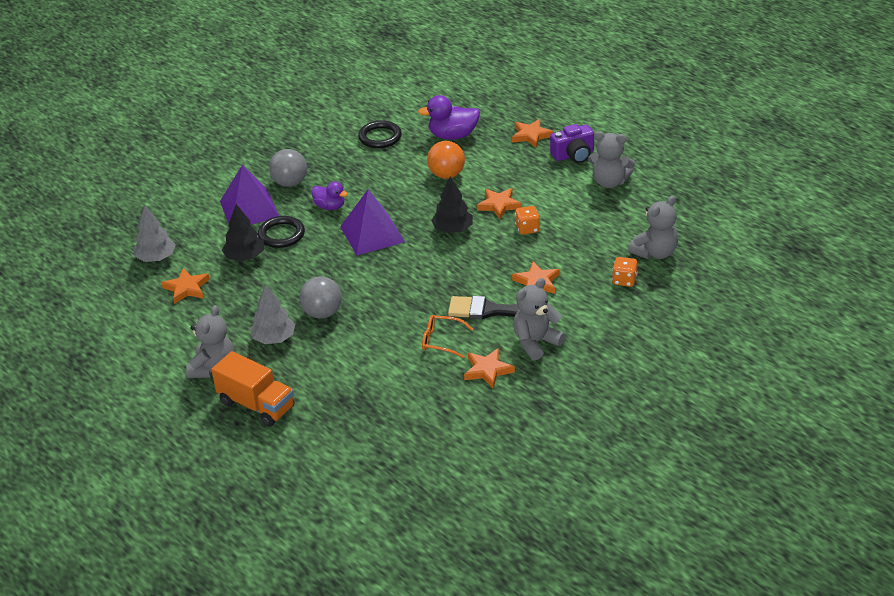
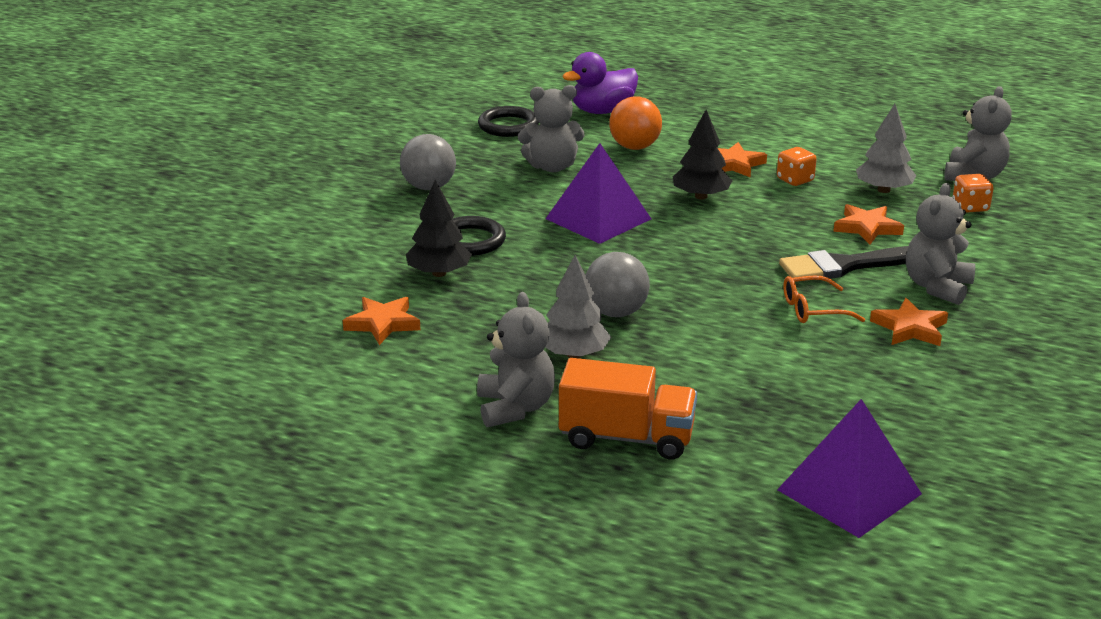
camera: 25 degrees left, 10 degrees down
grey tree [133,205,176,262] -> grey tree moved to [856,104,917,193]
purple pyramid [220,165,279,225] -> purple pyramid moved to [777,399,922,538]
purple duck [311,181,348,210] -> none
orange star [512,119,554,148] -> none
purple camera [550,124,594,163] -> none
grey teddy bear [588,131,635,188] -> grey teddy bear moved to [518,85,585,172]

